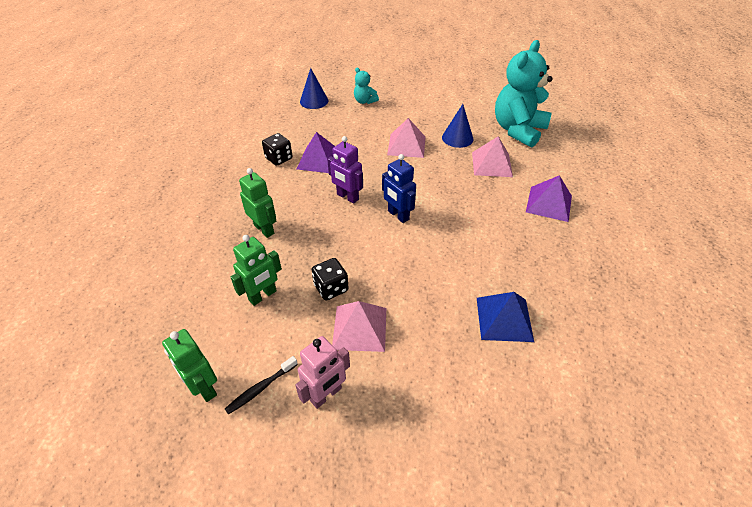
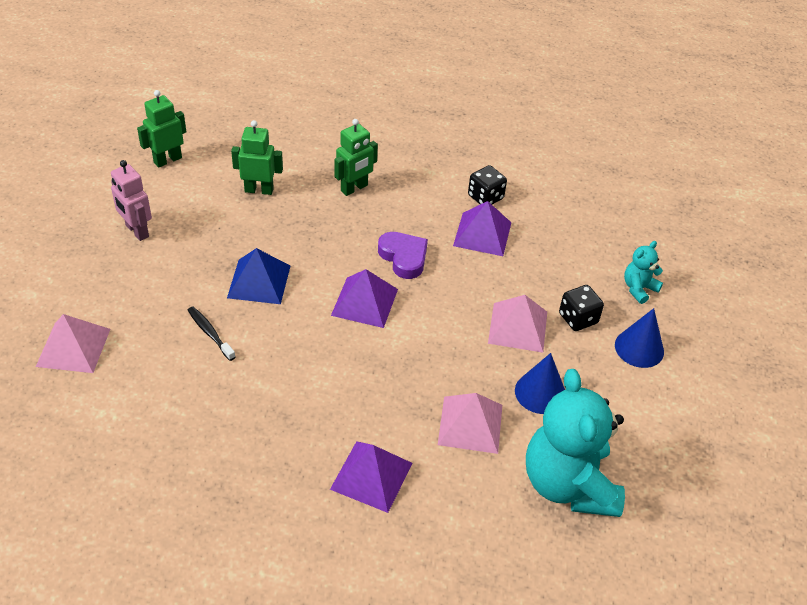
camera: 90 degrees right, 0 degrees up
black toothbrush [225,356,298,414] -> black toothbrush moved to [188,307,236,361]
green robot [231,235,282,306] -> green robot turned 135 degrees clockwise [231,120,283,195]
blue cone [300,68,328,109] -> blue cone moved to [615,308,664,368]
black dice [312,258,349,300] -> black dice moved to [559,285,604,331]
purple robot [327,136,363,204] -> purple heart [378,232,428,279]
pink pyramid [332,301,386,352] -> pink pyramid moved to [36,314,110,373]
blue robot [382,154,416,223] -> purple pyramid [331,269,398,328]
blue pyramid [477,292,534,342] -> blue pyramid moved to [227,248,290,304]
turquoise teddy bear [495,40,553,147] -> turquoise teddy bear turned 135 degrees counterclockwise [526,369,625,517]

